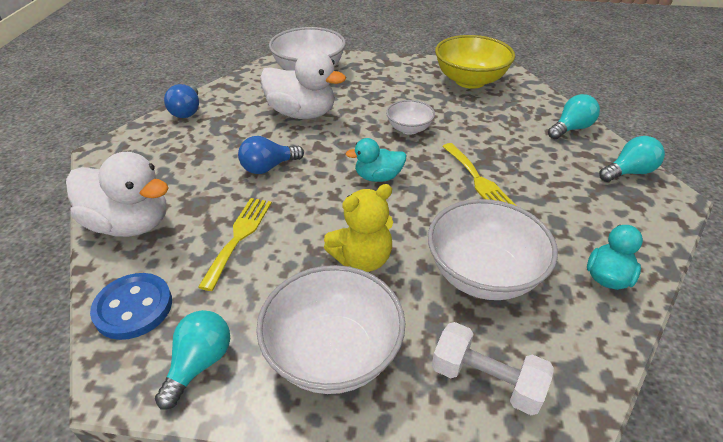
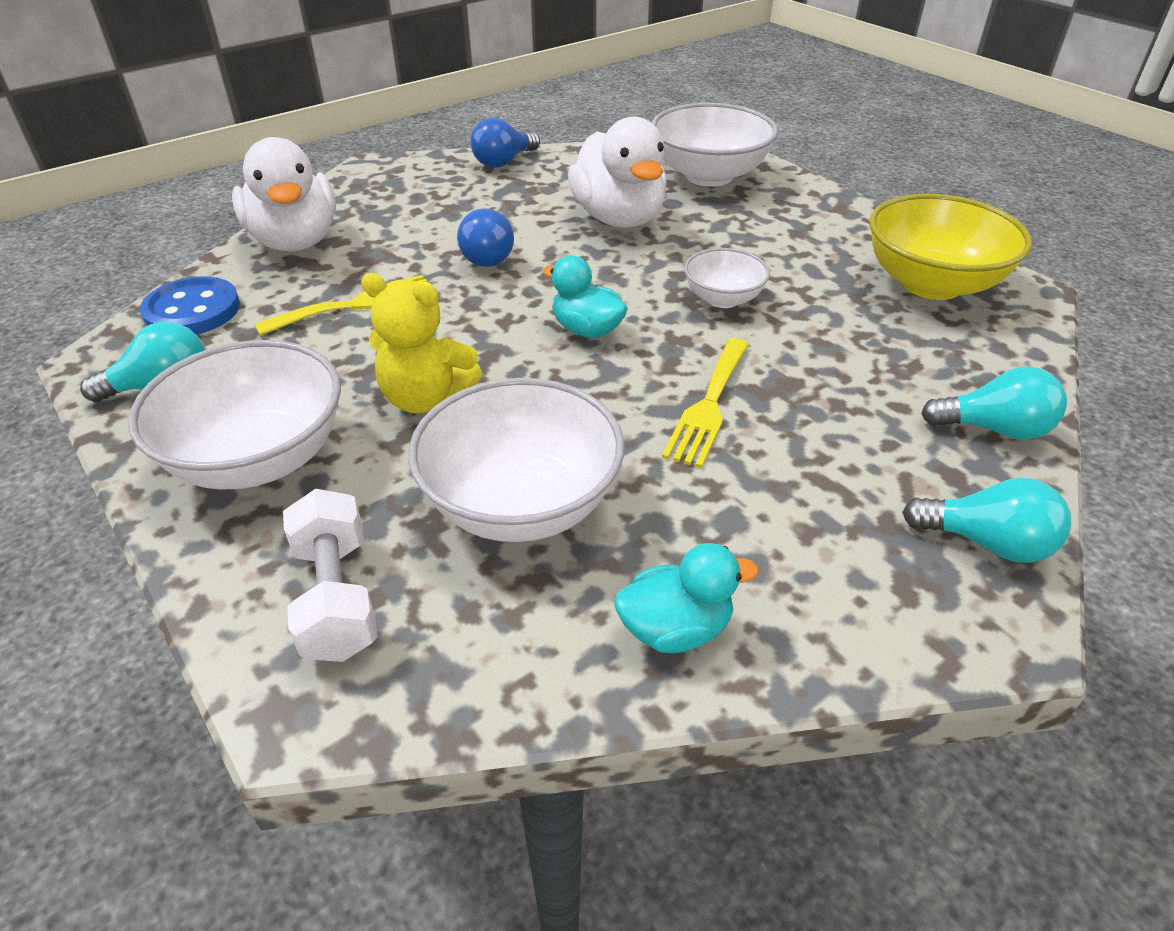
camera: 45 degrees right, 0 degrees up
blue light bulb [238,136,304,174] -> blue light bulb turned 105 degrees counterclockwise [457,208,514,267]

